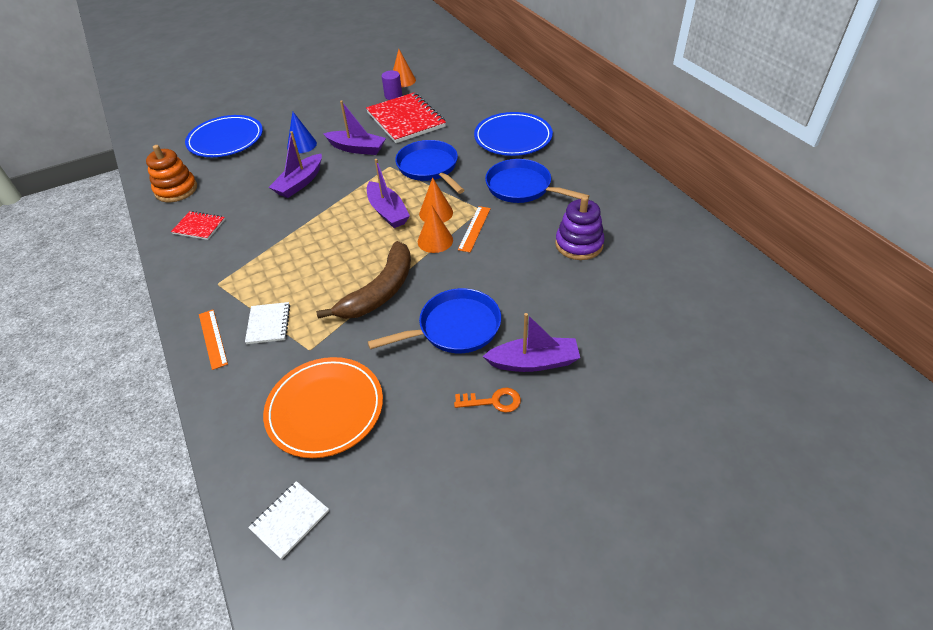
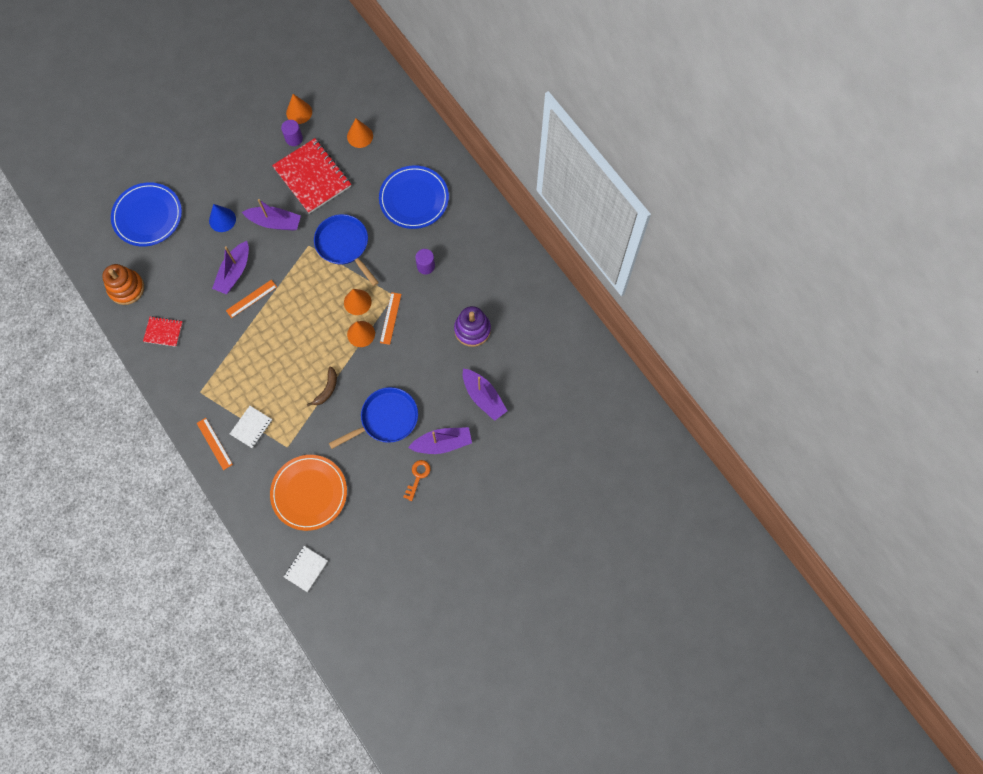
camera: 10 degrees left, 25 degrees up
white notebook [245,302,290,344] -> white notebook turned 45 degrees clockwise [230,406,272,448]
brown banana [316,241,411,319] -> brown banana [307,367,337,406], size x0.51
purple boat [367,159,410,228] -> purple boat moved to [463,369,507,421]
orange key [454,388,521,413] -> orange key turned 60 degrees counterclockwise [403,460,431,501]
blue pan [485,159,589,203] -> purple cylinder [415,249,435,274]
none -> orange ruler [226,280,277,318]
none -> orange cone [347,118,373,148]

